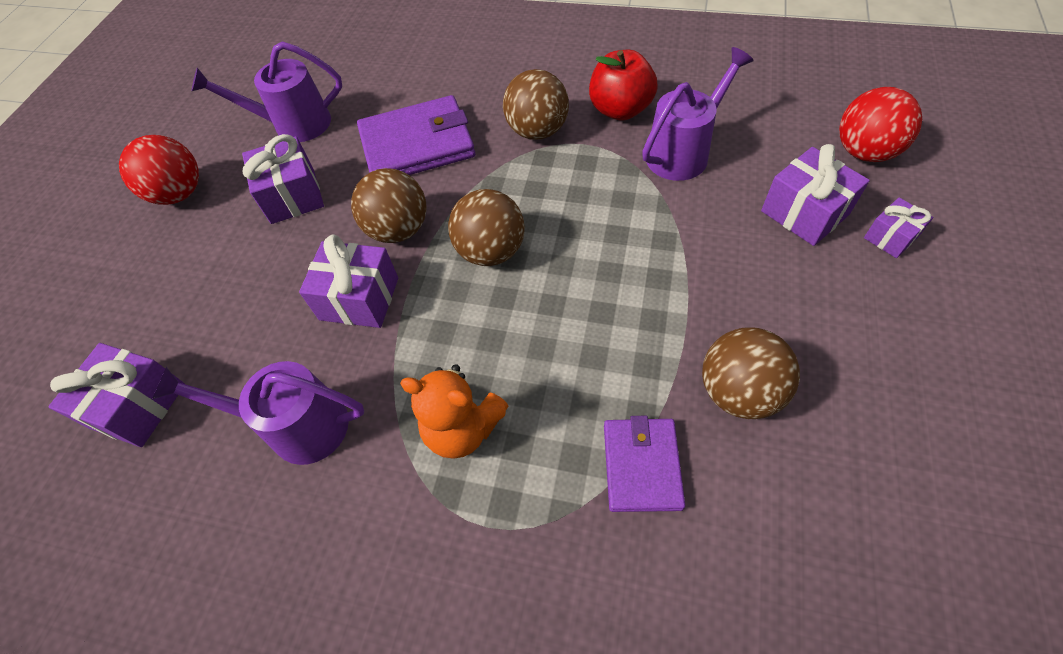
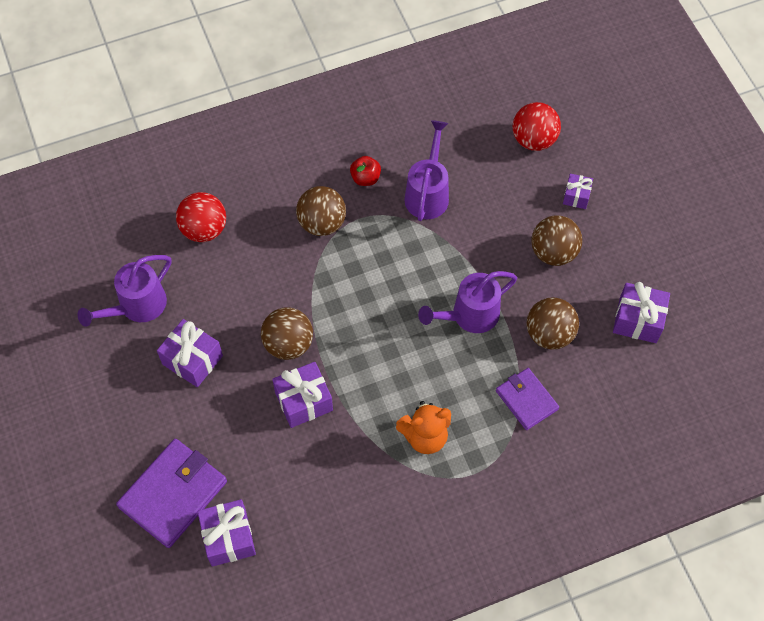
camera: 40 degrees left, 5 degrees up
red ball [119,135,199,205] -> red ball moved to [176,192,226,242]
purple watering can [152,361,364,465] -> purple watering can moved to [418,271,517,333]
purple wallet [357,95,475,175] -> purple wallet moved to [116,439,227,548]
brown ball [448,189,525,266] -> brown ball moved to [531,215,582,266]
red apple [589,50,658,121] -> red apple [350,156,381,186], size x0.62
purple gift [761,144,870,246] -> purple gift moved to [613,282,670,343]

